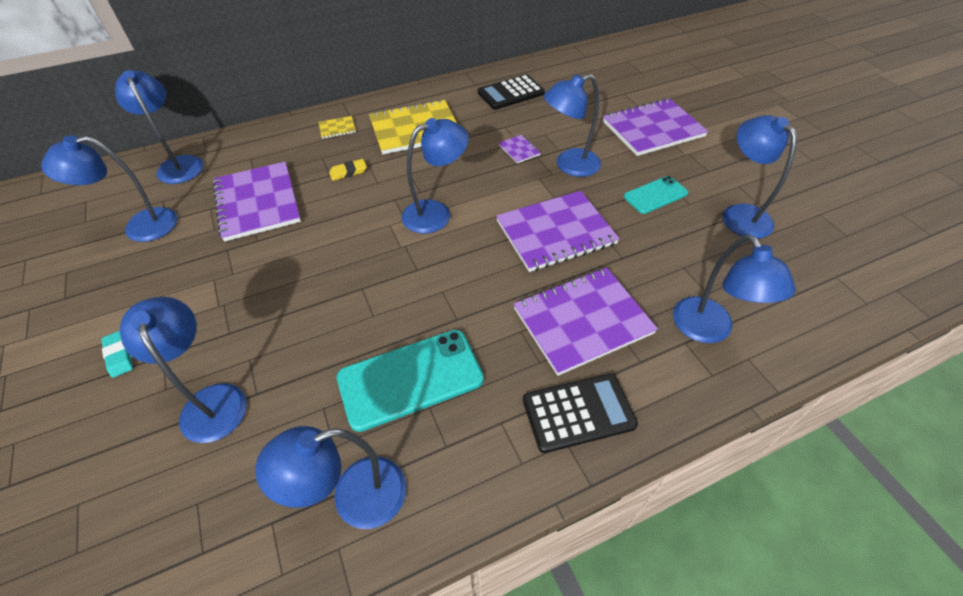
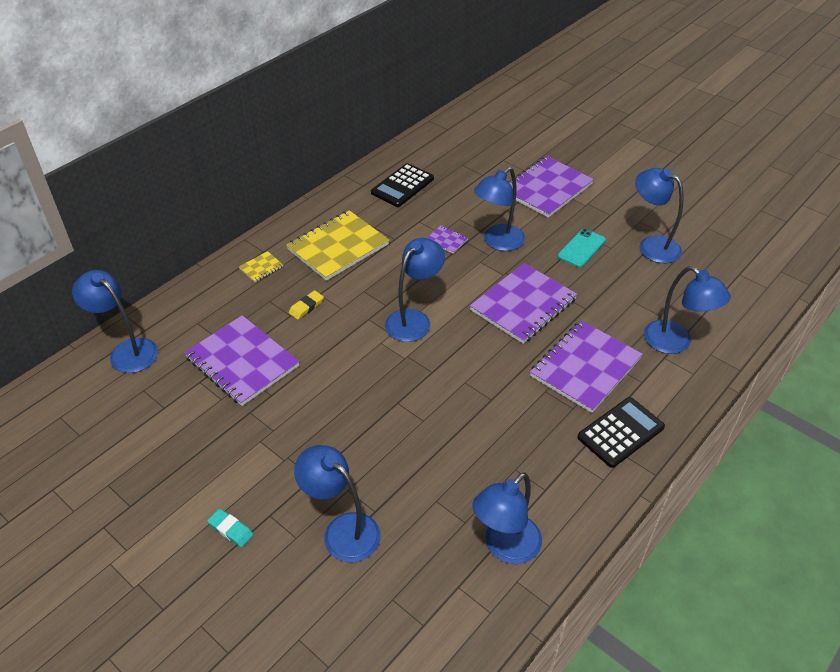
camera: 25 degrees left, 5 degrees down
blue lamp [41,136,177,242] -> none
turquoise phone [337,330,484,432] -> none

